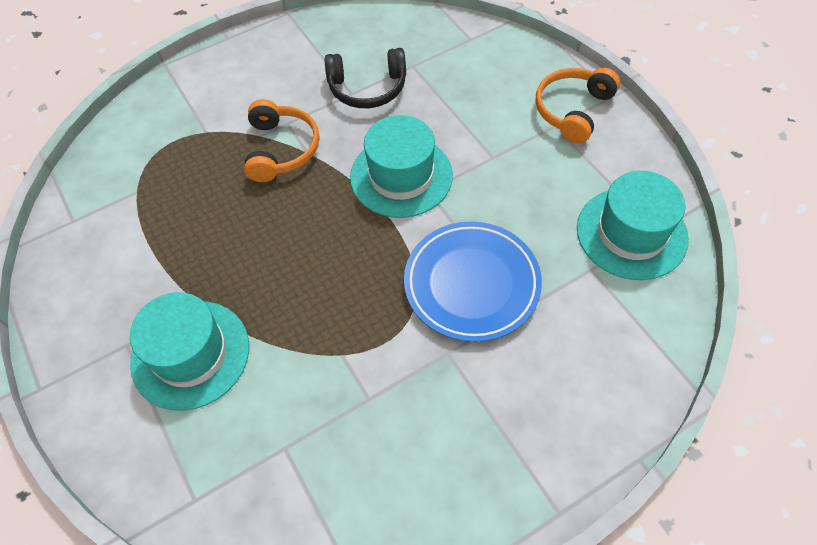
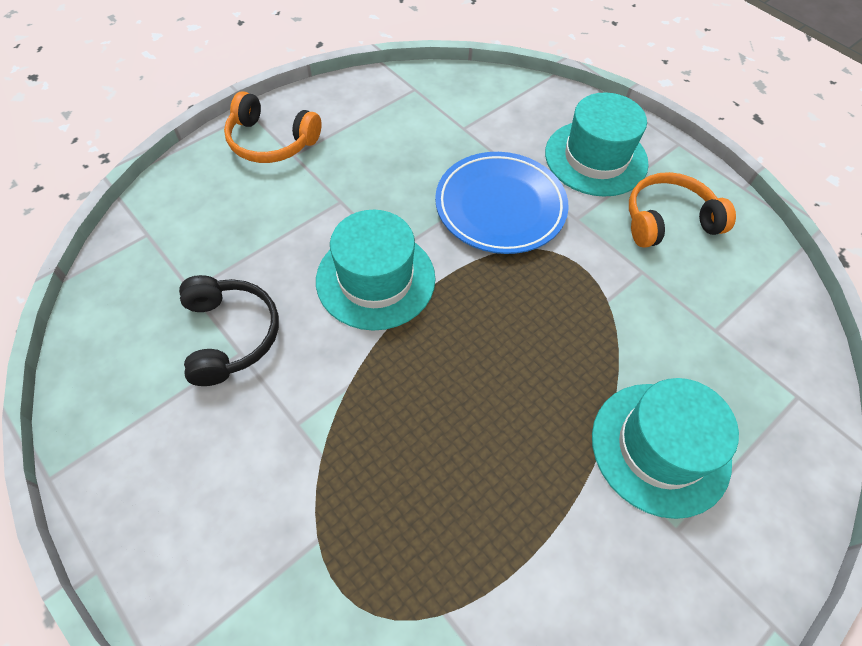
camera: 105 degrees left, 0 degrees up
orange headphones [244,99,319,182] -> orange headphones moved to [629,172,736,248]
turquoise hat [577,171,689,280] -> turquoise hat moved to [545,92,649,197]

